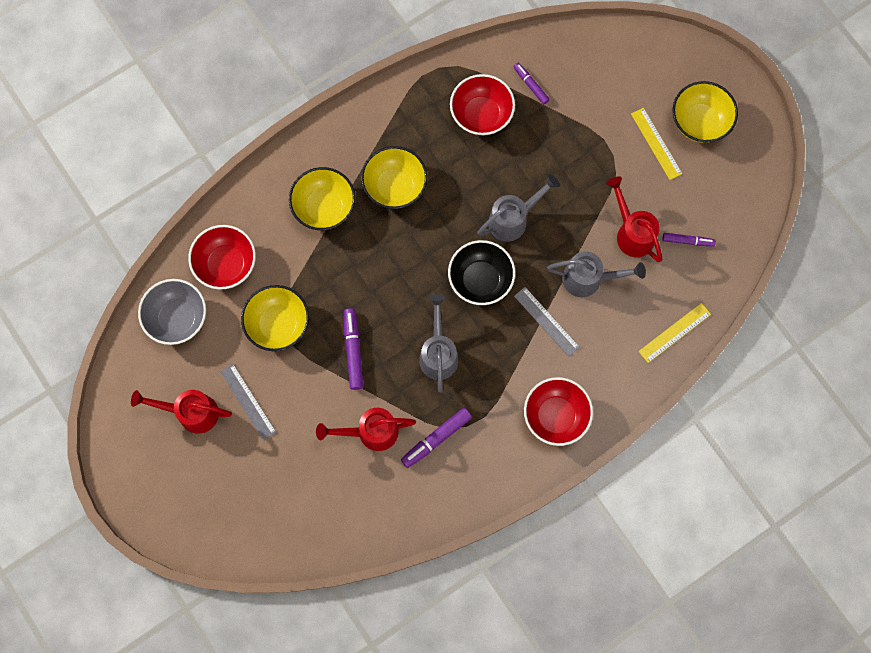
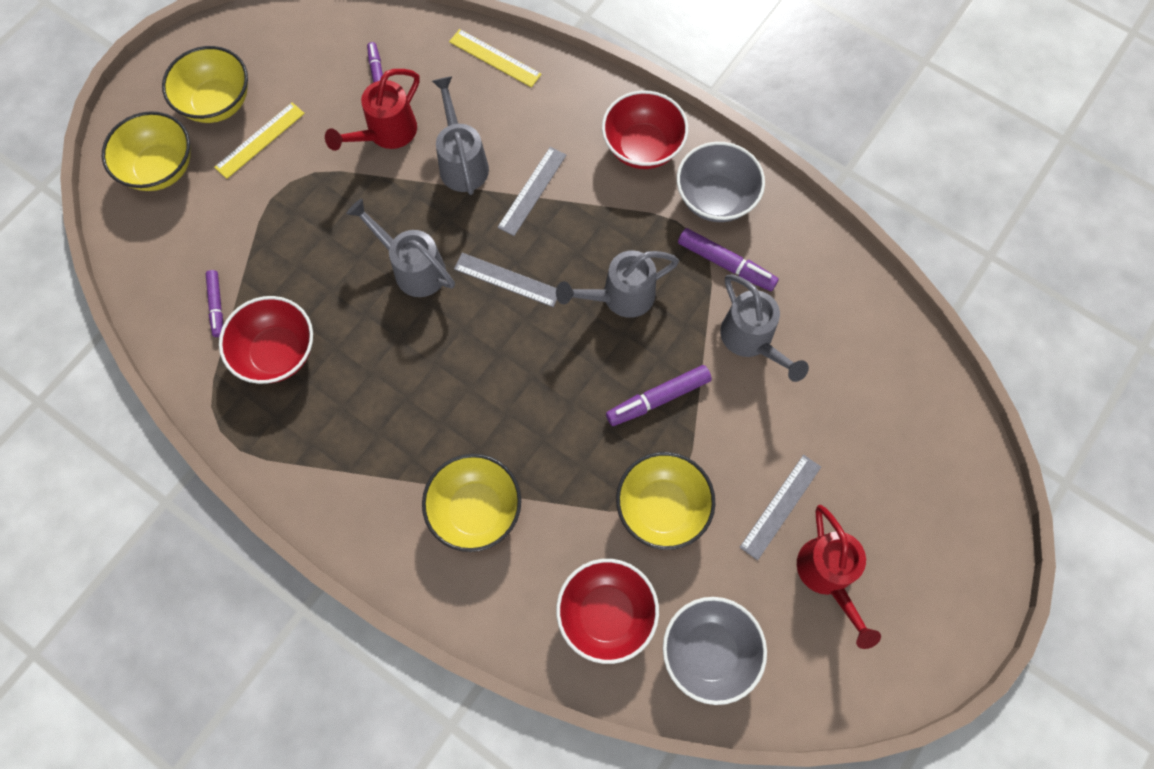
camera: 110 degrees left, 5 degrees down
red watering can [316,408,416,451] -> grey watering can [720,274,809,382]
yellow bowl [361,146,427,209] -> yellow bowl moved to [102,111,190,191]
black bowl [448,240,515,305] -> grey ruler [454,253,557,307]
purple marker [513,63,550,105] -> purple marker turned 45 degrees counterclockwise [206,270,223,337]
none -> grey bowl [677,142,765,222]

